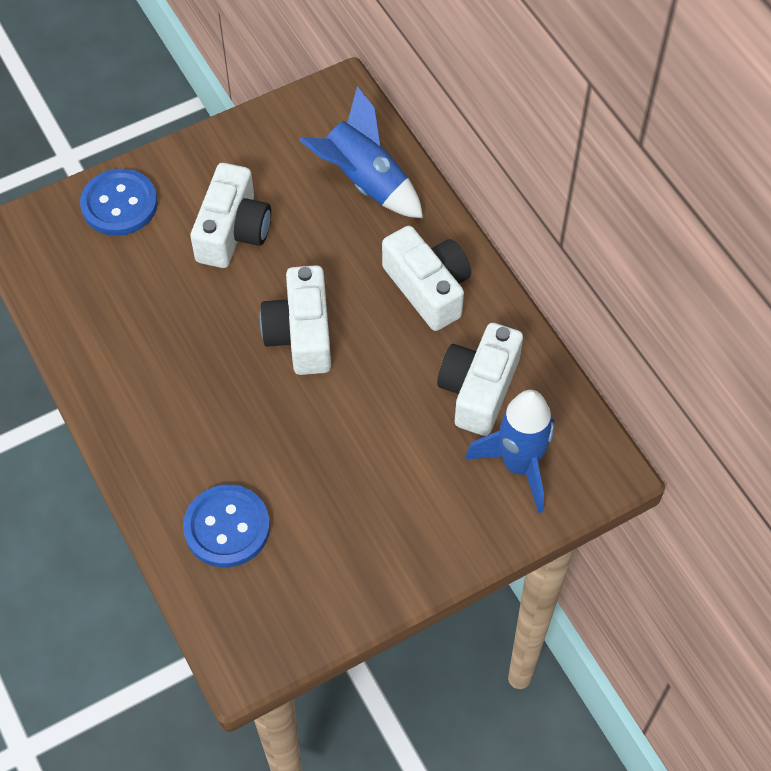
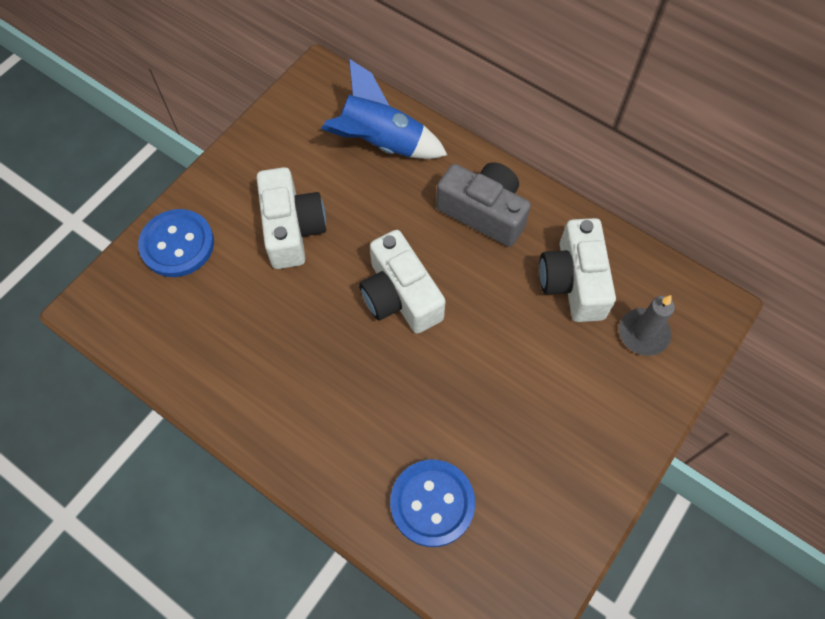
camera: 25 degrees left, 5 degrees up
white camera [382,226,471,331] -> grey camera [436,162,531,247]
blue rocket [465,390,554,513] -> grey candle [619,295,675,356]

